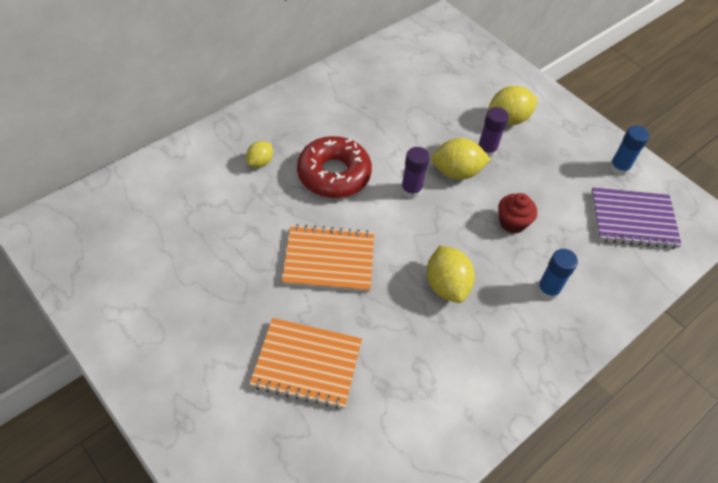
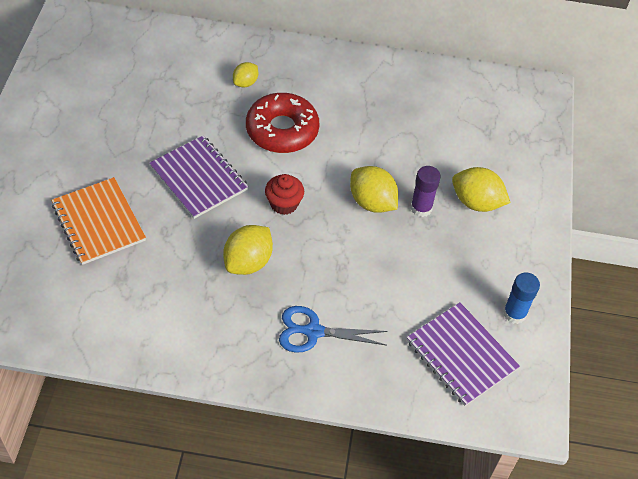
camera: 50 degrees right, 0 degrees up
yellow lemon [246,141,273,168] -> yellow lemon turned 45 degrees counterclockwise [233,62,258,87]
orange notebook [282,224,374,292] -> purple notebook [149,135,248,219]
purple glue stick [401,147,430,199] -> none
red cupcake [498,193,537,233] -> red cupcake moved to [265,174,304,215]
blue glue stick [537,249,578,300] -> blue scissors [279,306,388,353]

